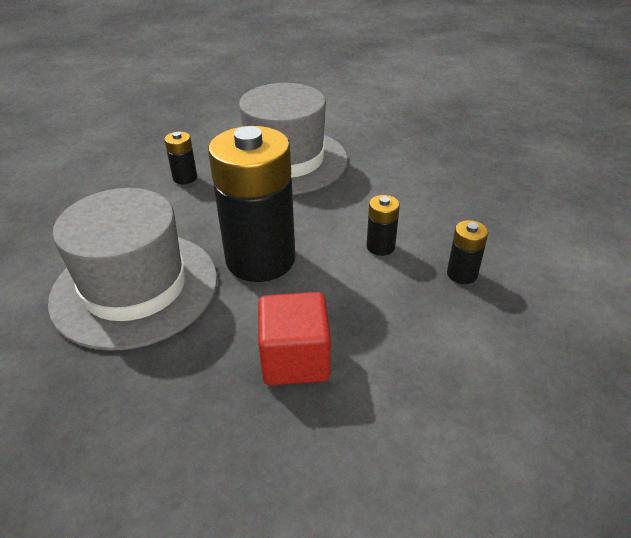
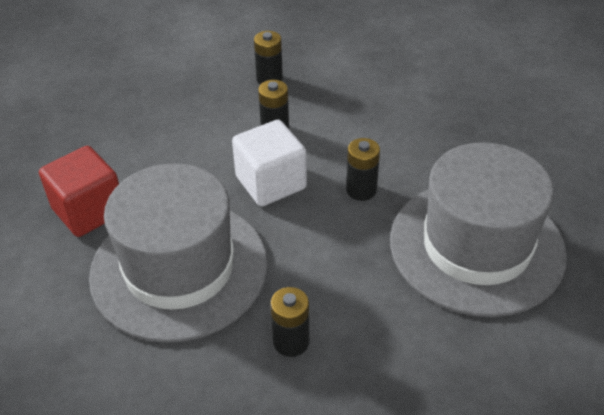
camera: 125 degrees left, 5 degrees up
black battery [208,126,295,282] -> black battery [346,138,380,201], size x0.42
red cube [258,292,331,385] -> red cube moved to [39,146,119,237]
none -> white cube [232,120,307,207]

